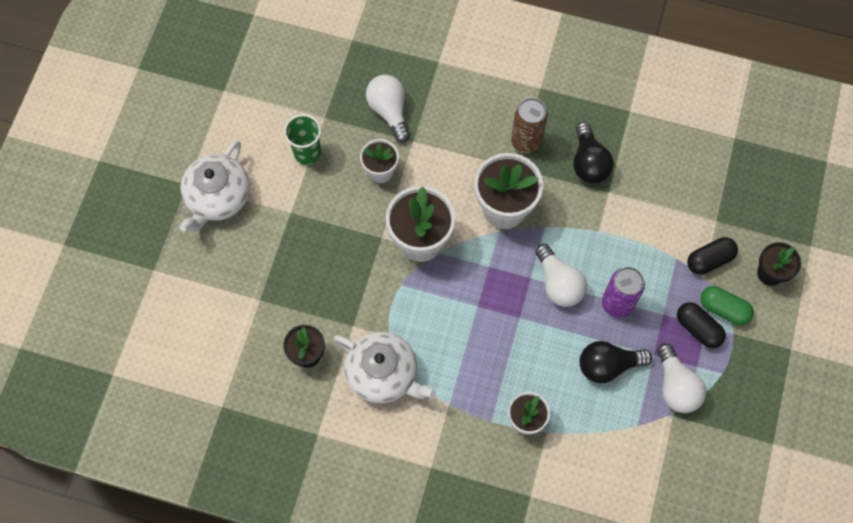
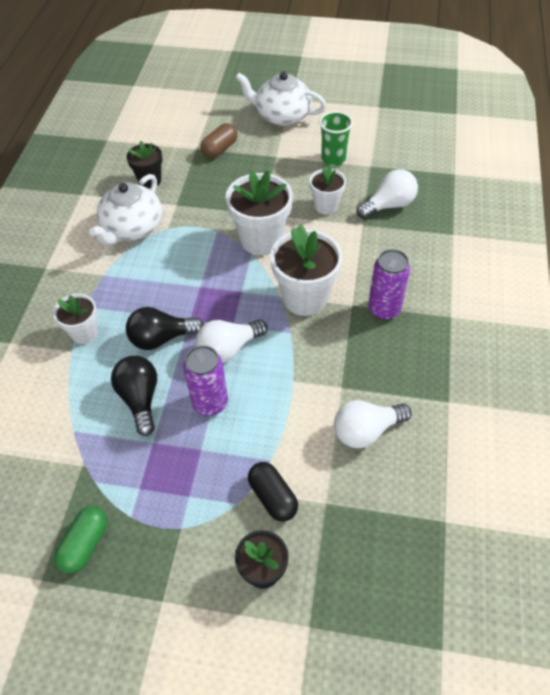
camera: 85 degrees right, 15 degrees down
brown can [511,98,548,154] -> purple can [368,249,410,320]
black light bulb [573,122,614,184] -> black light bulb moved to [126,307,204,350]
white light bulb [657,343,706,413] -> white light bulb moved to [334,400,412,448]
black capsule [677,302,726,348] -> none
green capsule [700,286,754,325] -> green capsule moved to [54,506,107,573]
none -> brown capsule [201,123,238,158]

